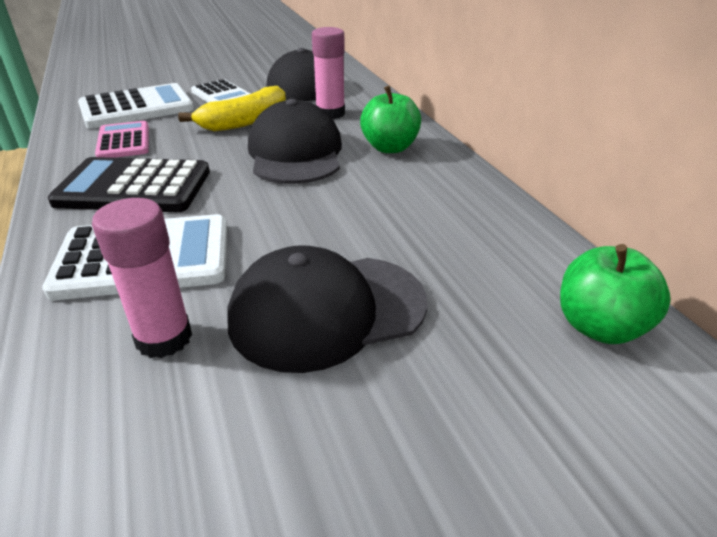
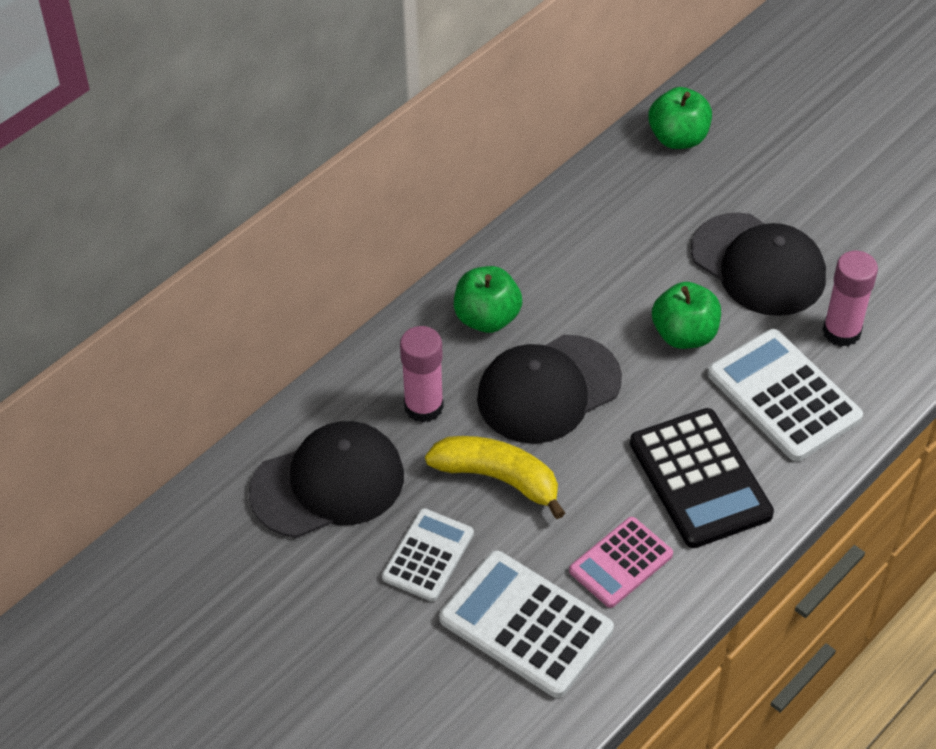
camera: 115 degrees left, 15 degrees up
none -> green apple [652,282,721,349]

